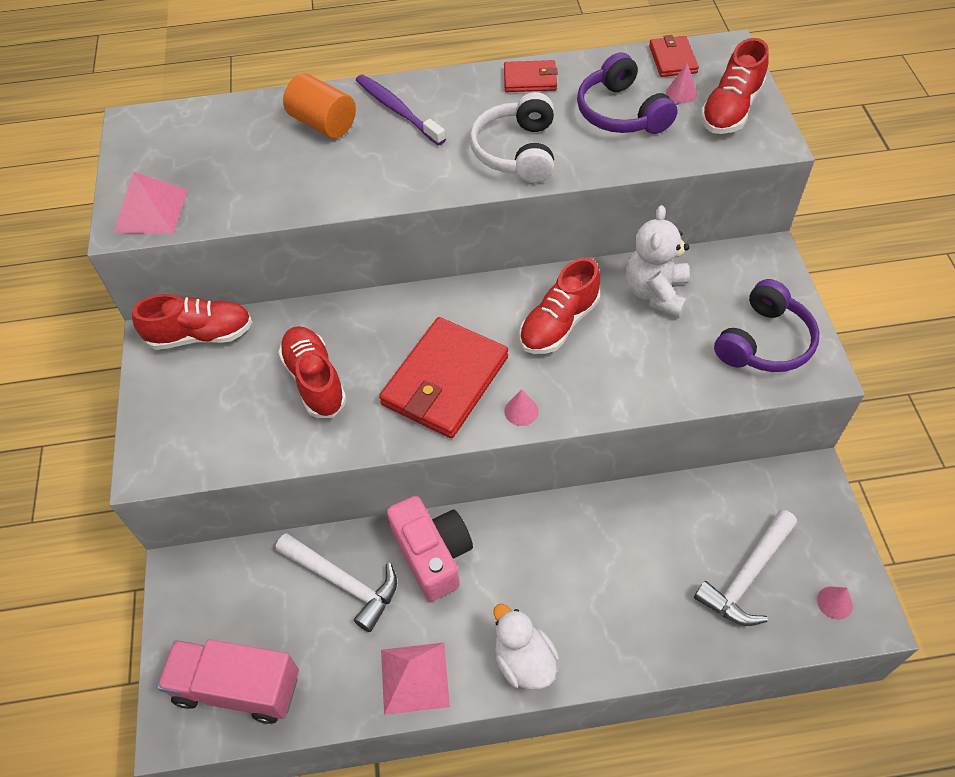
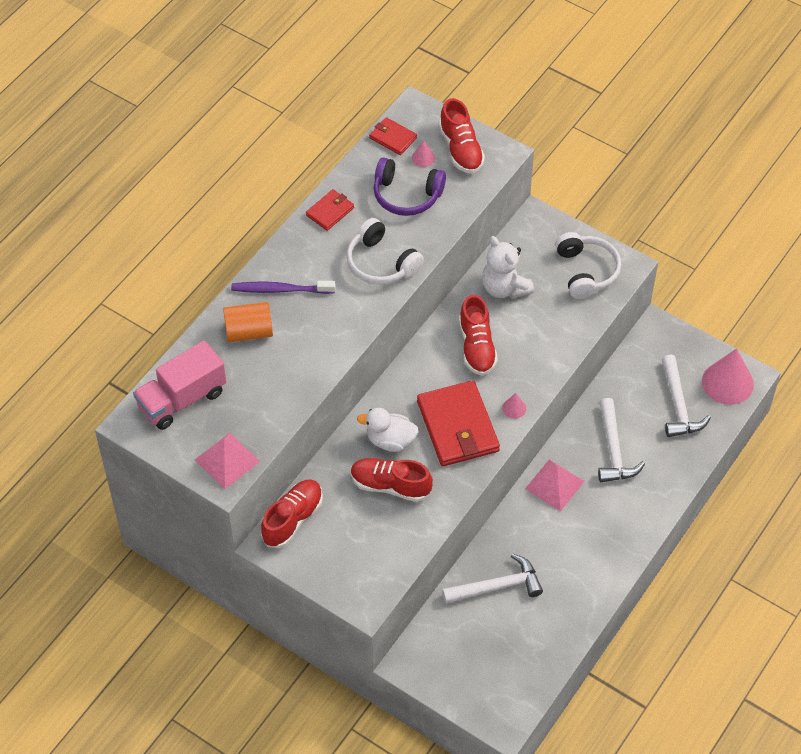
camera: 50 degrees left, 0 degrees up
pink truck [157,639,299,724] -> pink truck moved to [133,340,226,430]
pink pyramid [381,643,450,715] -> pink pyramid moved to [525,460,585,511]
pink camera [387,495,473,602] -> none
white duck [493,604,559,690] -> white duck moved to [357,408,419,452]
purple headphones [714,279,819,372] -> white headphones [556,232,621,299]
pink cone [817,586,853,620] -> pink cone [702,348,754,405], size x2.27
none -> white hammer [598,398,645,482]

